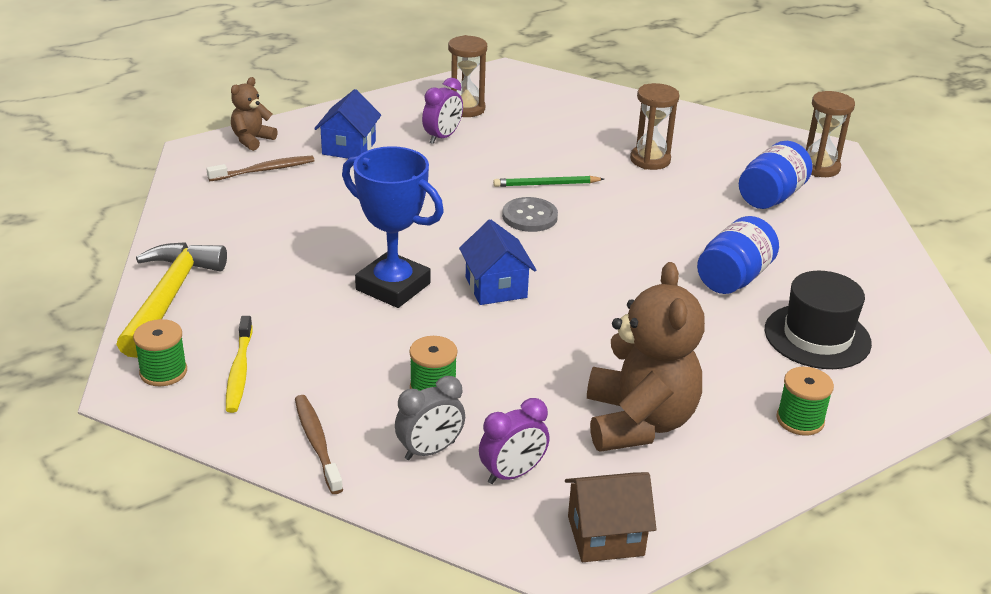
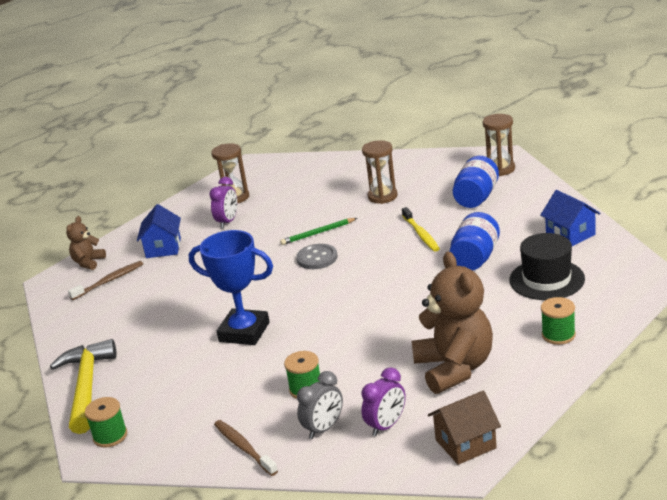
camera: 10 degrees left, 5 degrees down
yellow toothbrush [226,316,252,413] -> yellow toothbrush moved to [402,207,440,252]
blue house [459,219,536,305] -> blue house moved to [540,190,600,246]

